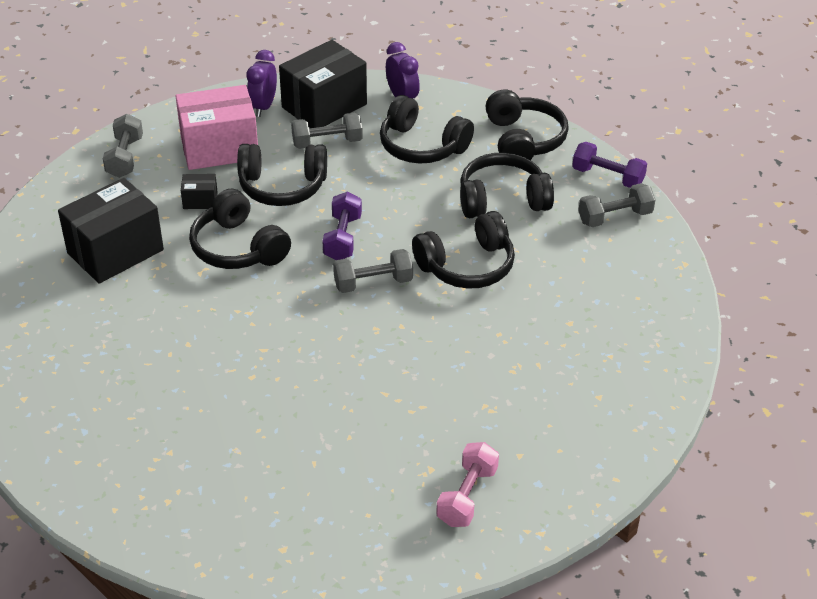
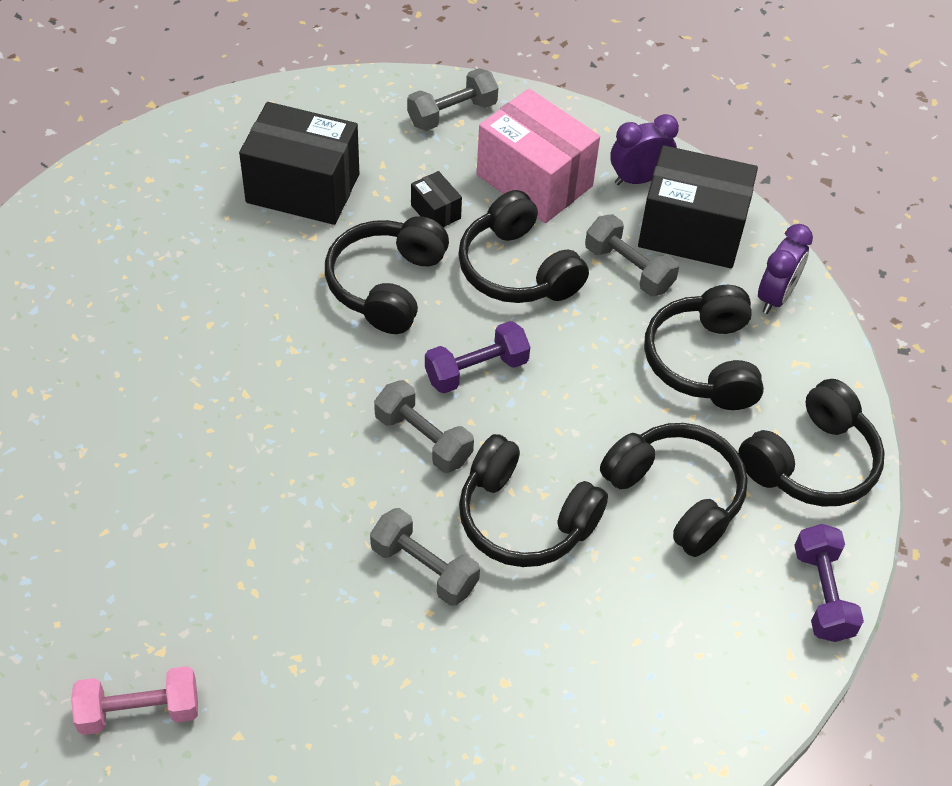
camera: 55 degrees right, 10 degrees up
grey dumbbell [578,183,656,227] -> grey dumbbell moved to [370,508,480,606]

